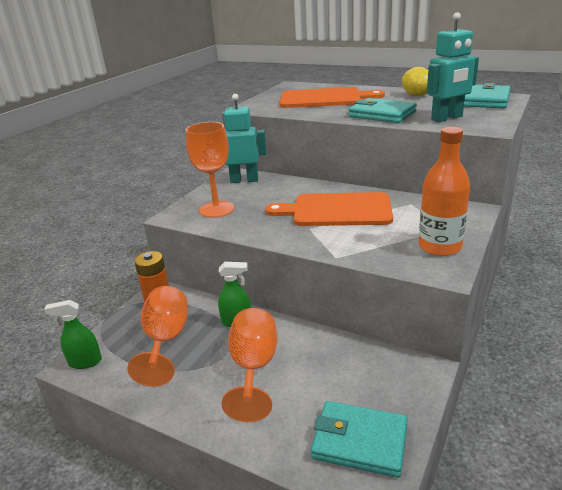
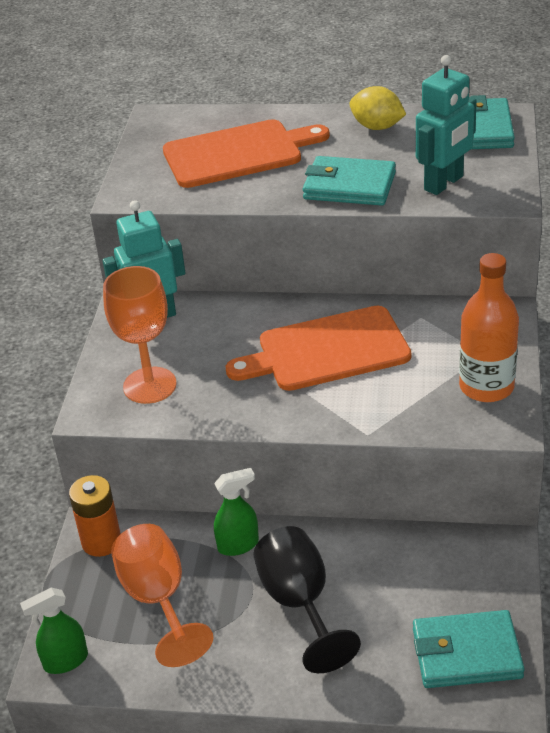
camera: 20 degrees left, 10 degrees up
orange goblet [221,308,277,422] -> black goblet [253,526,361,673]

